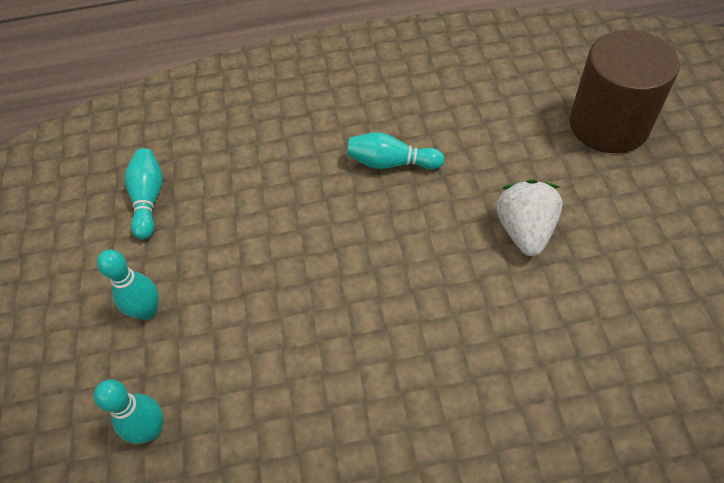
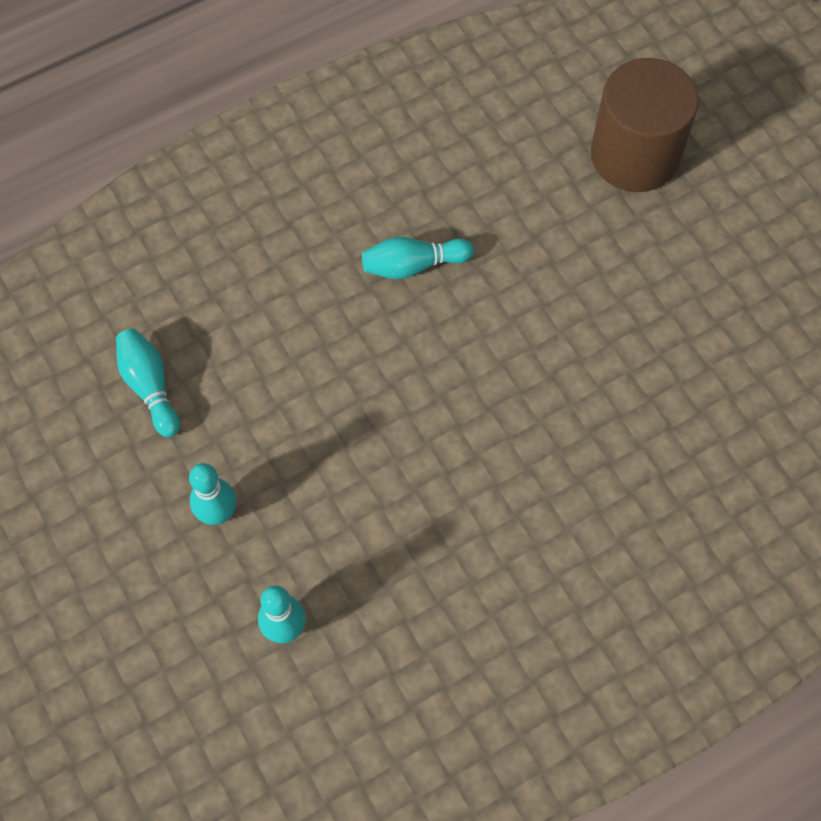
camera: 25 degrees left, 10 degrees up
white strawberry [496,180,563,256] -> none

